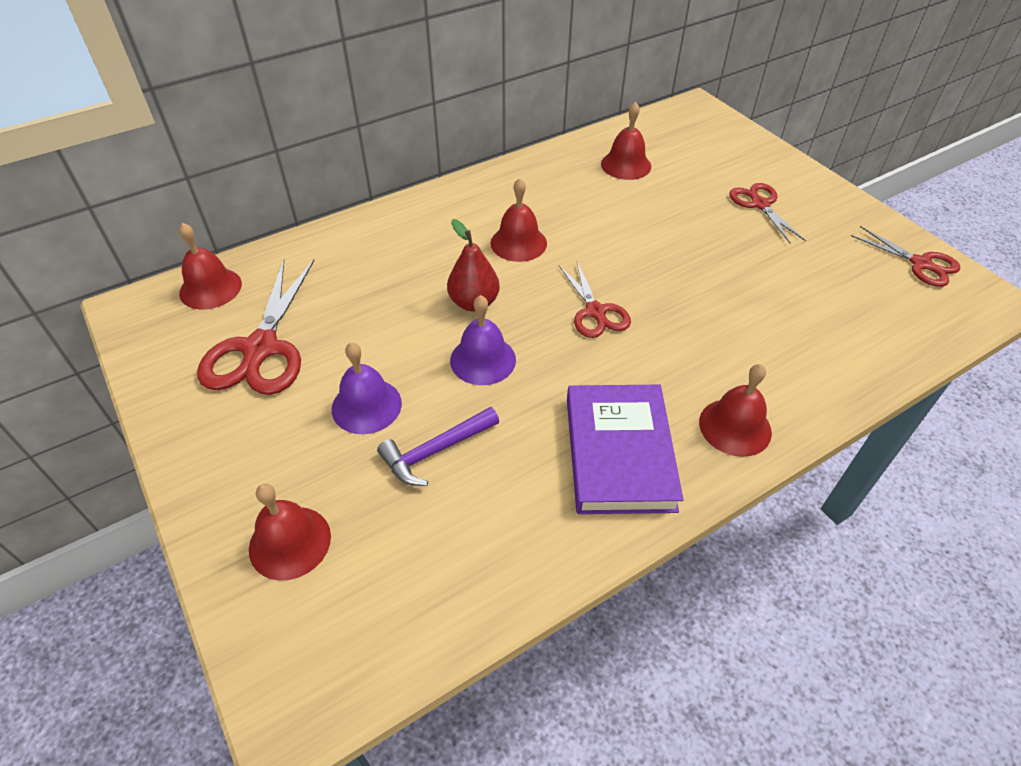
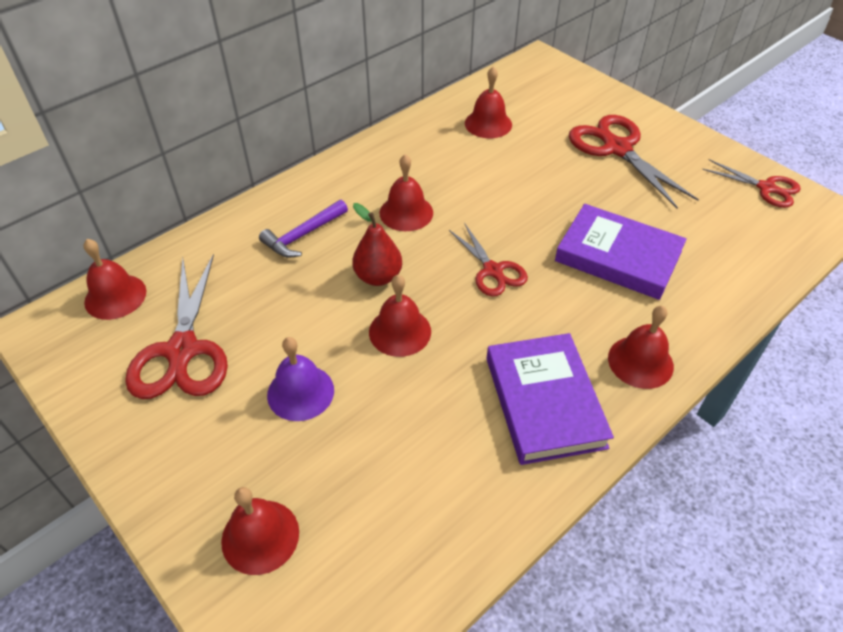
camera: 10 degrees left, 0 degrees up
purple hammer [377,407,499,486] -> purple hammer moved to [259,200,348,258]
purple bell [450,295,516,385] -> red bell [369,275,431,357]
red scissors [729,183,806,244] -> red scissors [569,115,699,208], size x1.67
none -> purple book [555,204,687,300]

